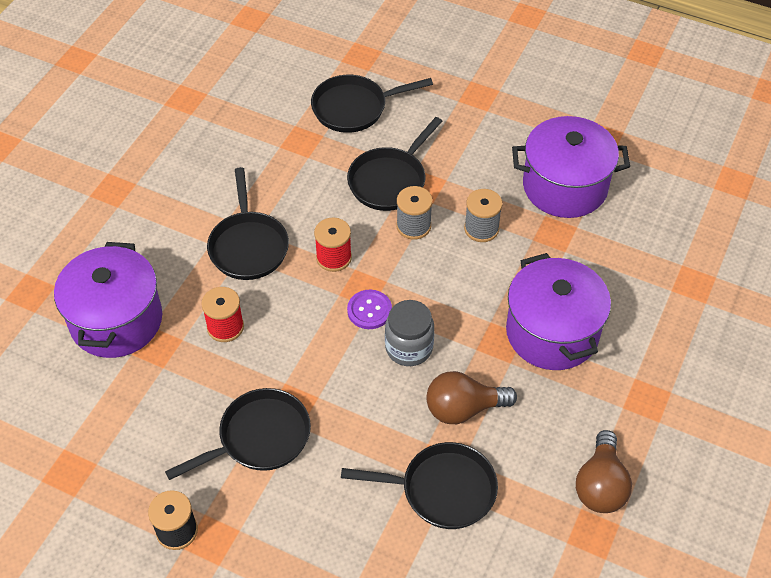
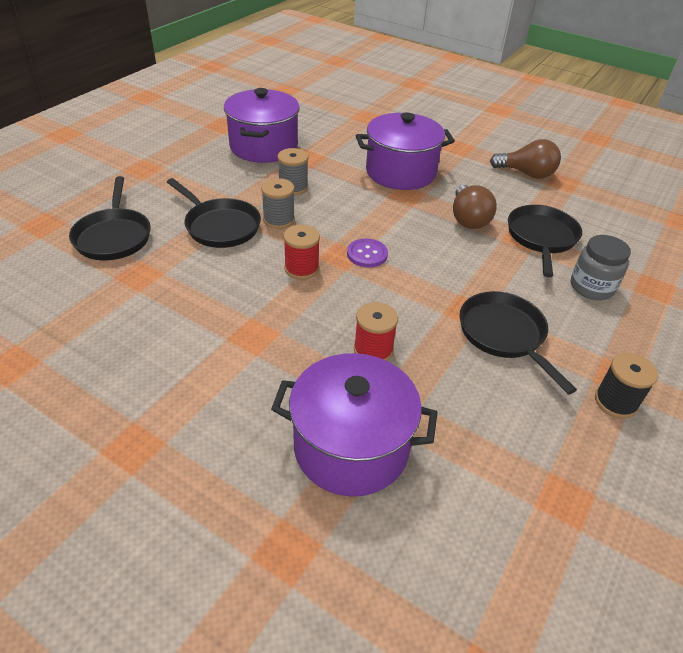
camera: 85 degrees left, 10 degrees down
black pan [207,167,289,280] -> none
grey jar [385,300,434,366] -> grey jar moved to [571,235,631,300]

